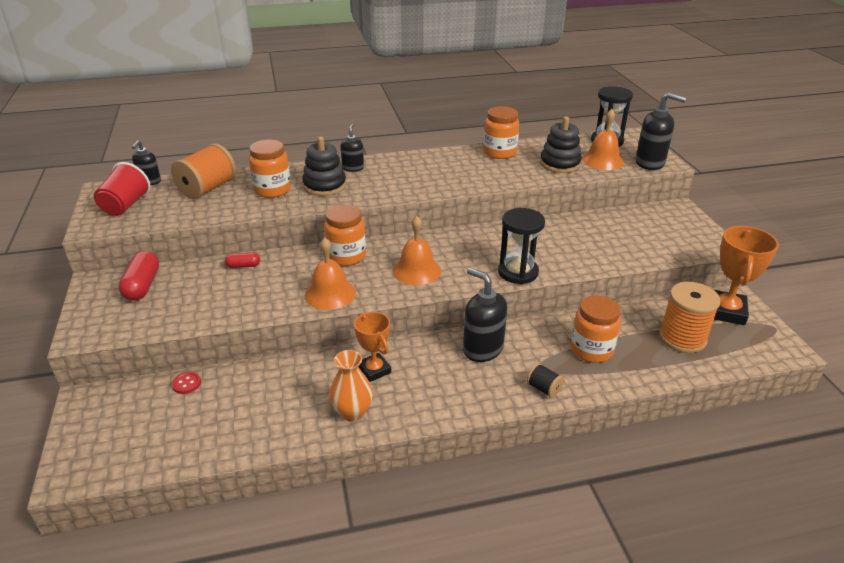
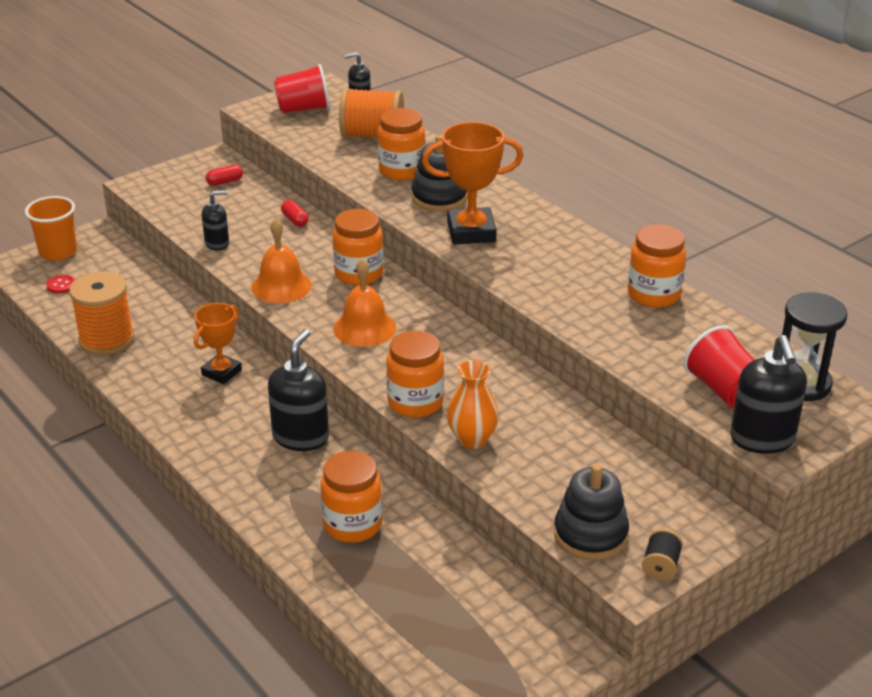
camera: 65 degrees right, 0 degrees up
red capsule [118,251,159,301] -> red capsule [206,165,243,186], size x0.55
red button [172,372,201,394] -> red button moved to [46,275,75,294]
orange vase [329,350,373,422] -> orange vase moved to [447,360,499,449]
black soap dispenser [341,124,364,172] -> black soap dispenser moved to [202,190,229,250]
black hourglass [498,208,545,284] -> orange jar [386,330,444,418]
black spool [527,363,564,398] -> black spool moved to [642,529,683,581]
black stacking toy [540,117,582,173] -> black stacking toy moved to [554,464,629,560]
orange bell [582,109,624,170] -> red cup [684,325,755,408]
orange spool [659,282,721,353] -> orange spool moved to [69,272,134,355]
orange trophy [714,226,779,325] -> orange trophy moved to [422,122,523,244]
none -> orange cup [25,196,77,261]

